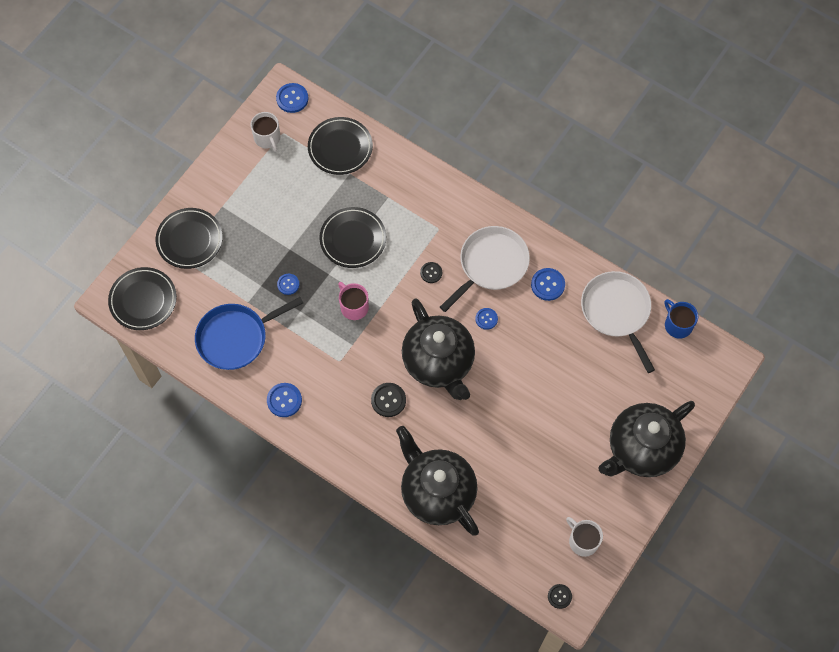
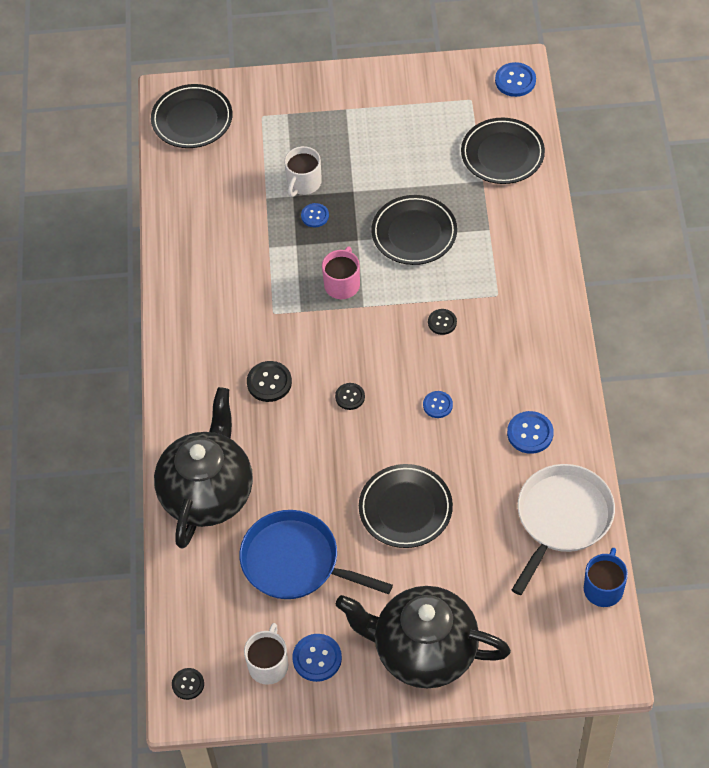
camera: 55 degrees right, 10 degrees down
black plate [156,208,223,269] -> black plate moved to [359,464,453,548]
blue pan [195,297,303,370] -> blue pan moved to [239,510,393,599]
white mug [250,112,281,152] -> white mug moved to [284,146,322,197]
blue button [267,383,302,417] -> blue button moved to [292,634,342,682]
black teapot [402,298,475,400] -> black button [335,383,365,410]
white pan [440,226,530,312] -> none

